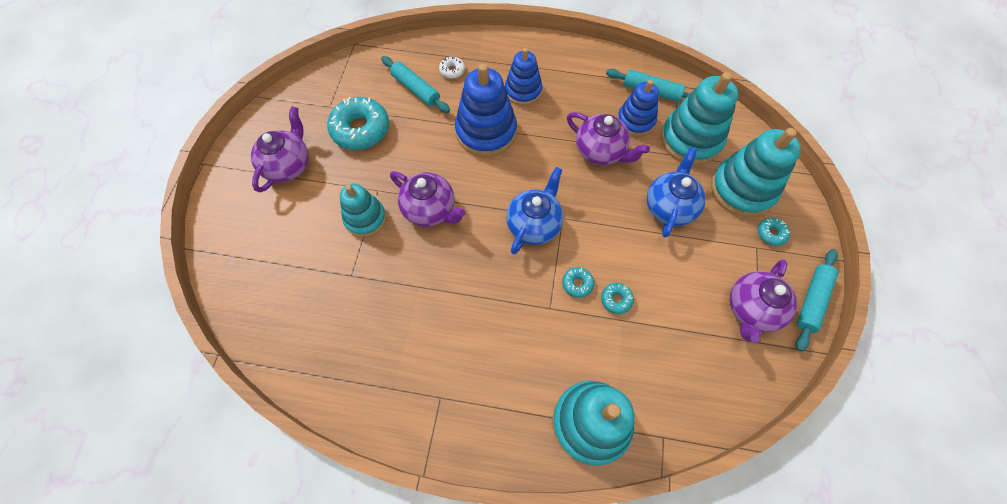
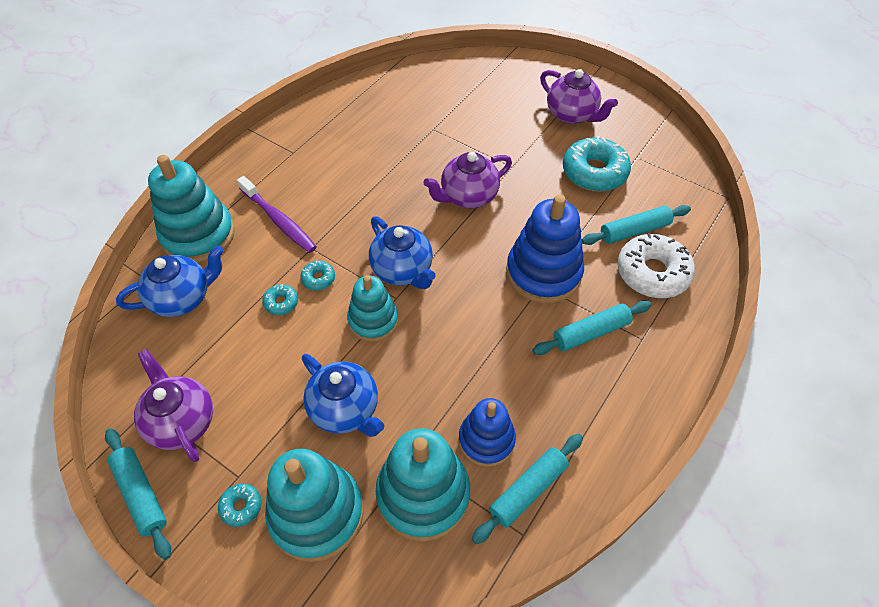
camera: 115 degrees right, 10 degrees down
turquoise stacking toy [340,183,386,237] -> turquoise stacking toy moved to [347,275,398,342]
white donut [439,57,465,79] -> white donut [617,233,695,298], size x2.18
blue stacking toy [505,48,542,105] -> turquoise rolling pin [533,300,651,355]
purple teapot [567,112,650,165] -> none
none -> blue teapot [116,245,224,317]
none -> purple toothbrush [237,176,317,253]

